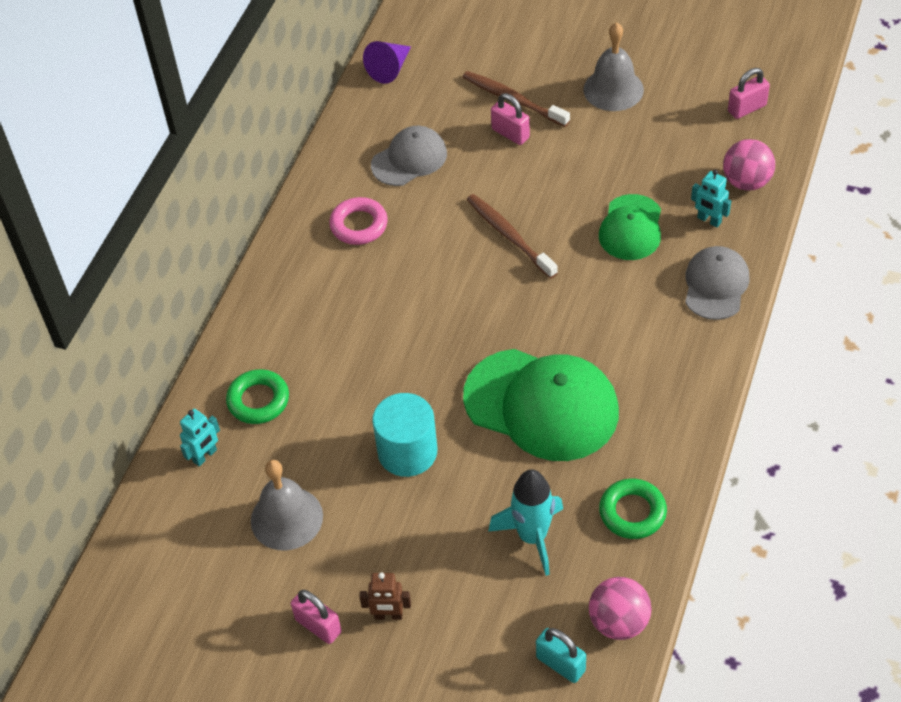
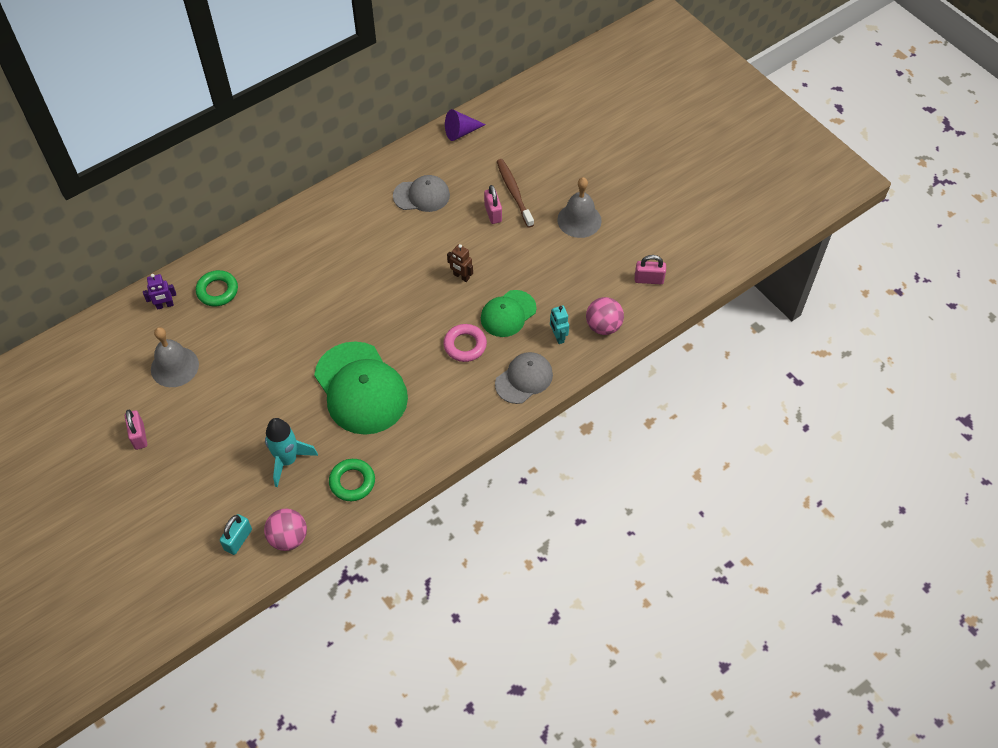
camera: 30 degrees right, 5 degrees up
turquoise robot [180,409,220,467] -> purple robot [143,274,176,310]
pink ring [329,197,388,245] -> pink ring moved to [444,324,487,362]
brown robot [359,572,411,620] -> brown robot moved to [447,244,473,282]
turquoise cylinder [372,393,438,477] -> none
brown toothbrush [467,194,558,279] -> none
turquoise padlock [536,628,586,683] -> turquoise padlock turned 45 degrees clockwise [220,514,252,555]

